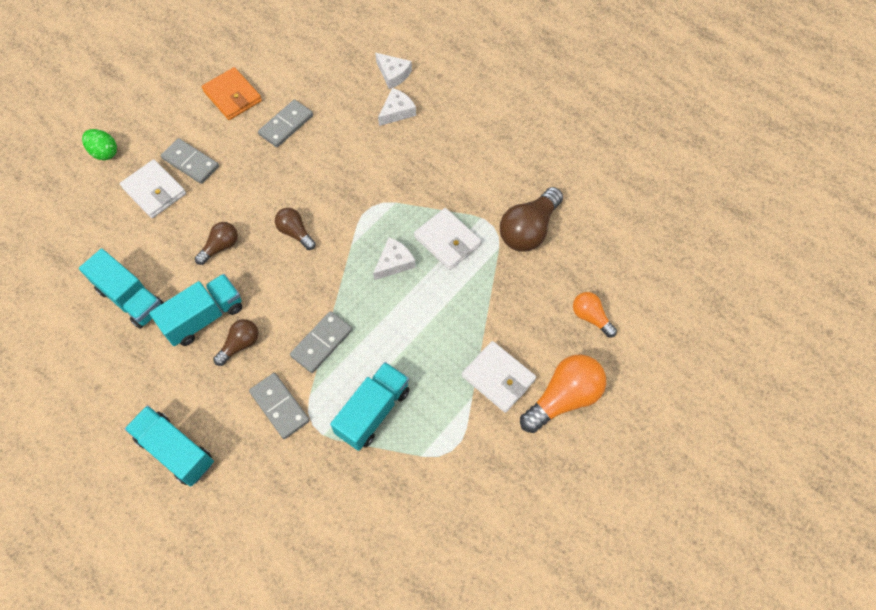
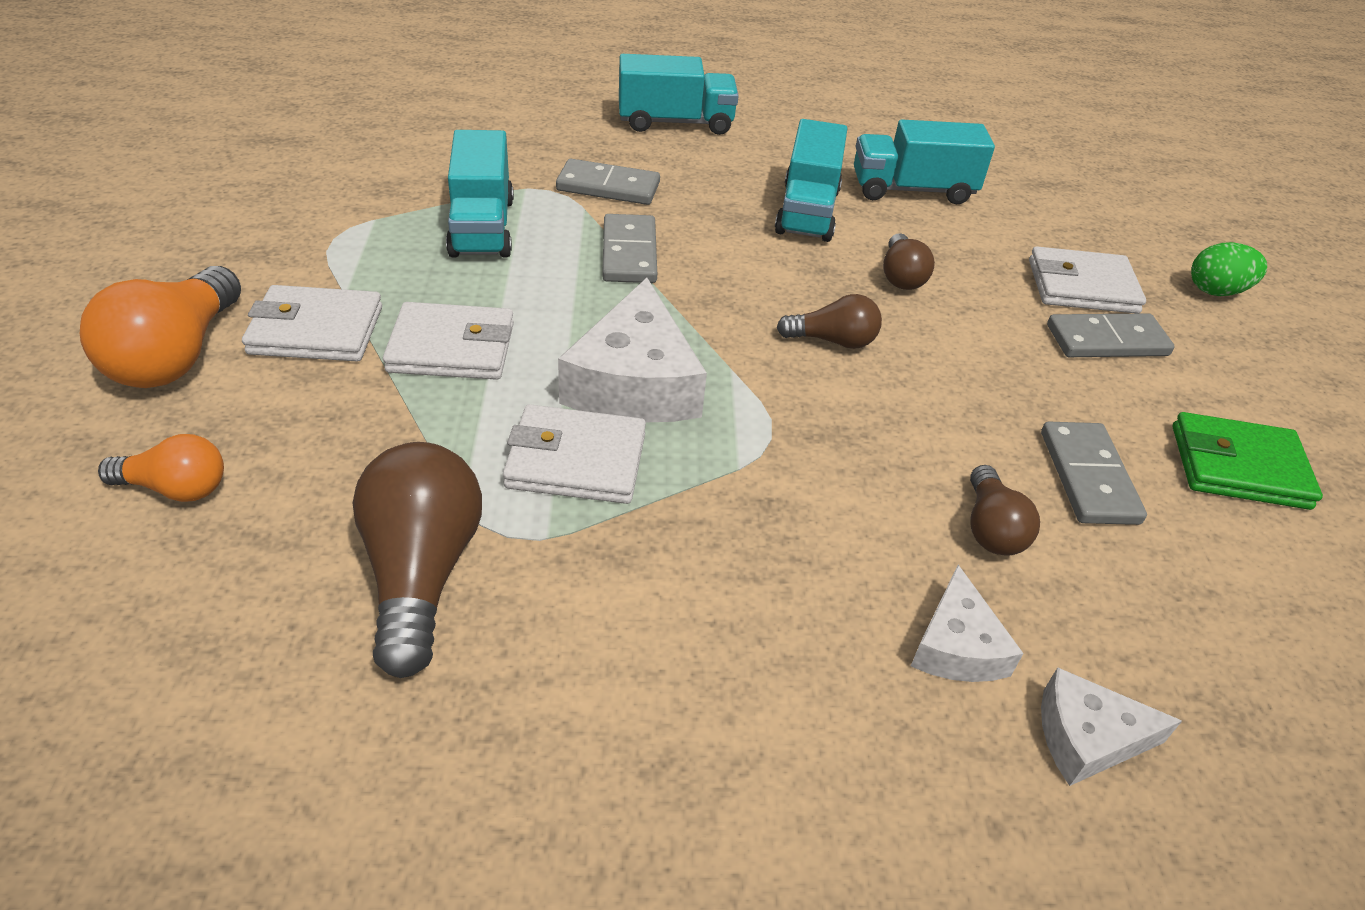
camera: 135 degrees right, 20 degrees down
orange wallet [202,67,262,120] -> green wallet [1173,412,1323,510]
brown light bulb [213,319,259,366] -> brown light bulb moved to [970,465,1040,556]
white cheese [373,237,415,280] -> white cheese [558,278,707,422], size x1.77
none -> white wallet [383,302,514,380]

